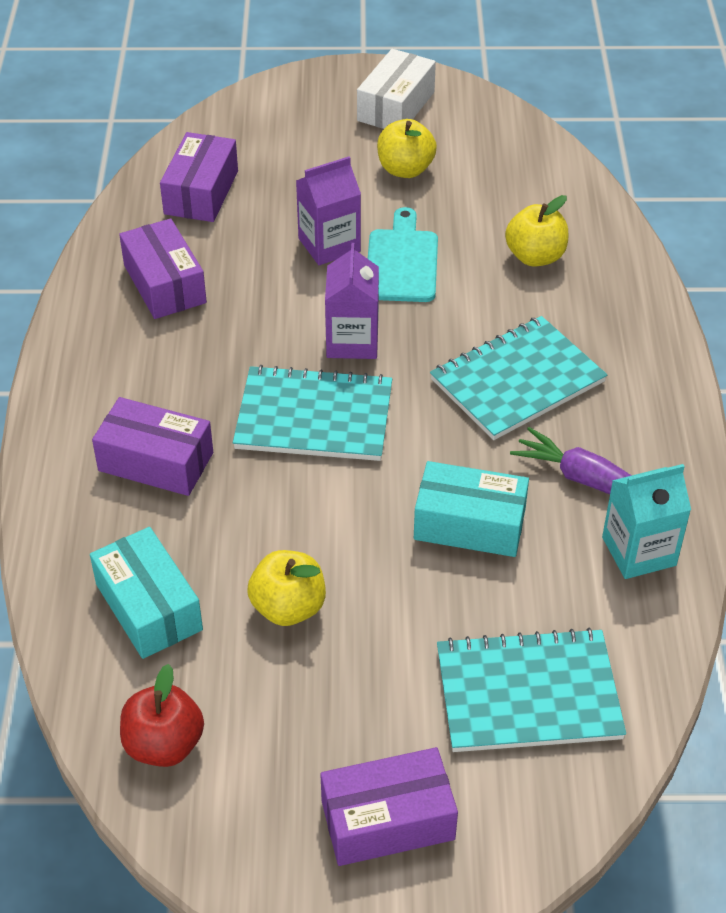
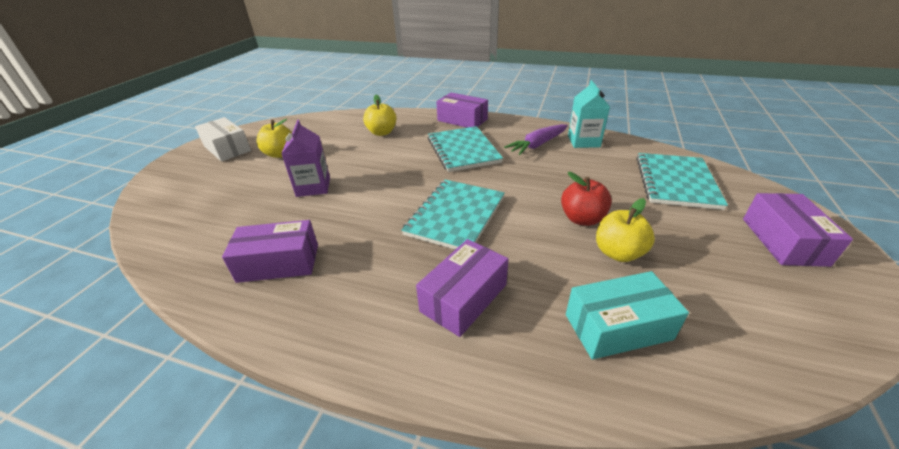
camera: 70 degrees left, 10 degrees down
red apple [120,664,204,767] -> red apple moved to [561,172,612,226]
purple box [160,132,238,222] -> purple box moved to [436,93,488,128]
purple carton [325,243,379,359] -> none
turquoise cutting board [368,207,438,302] -> none
turquoise box [414,461,529,557] -> none

